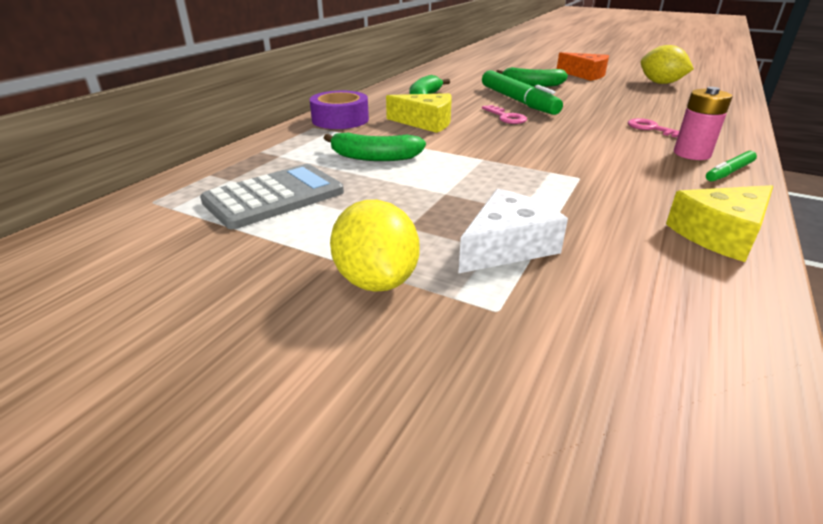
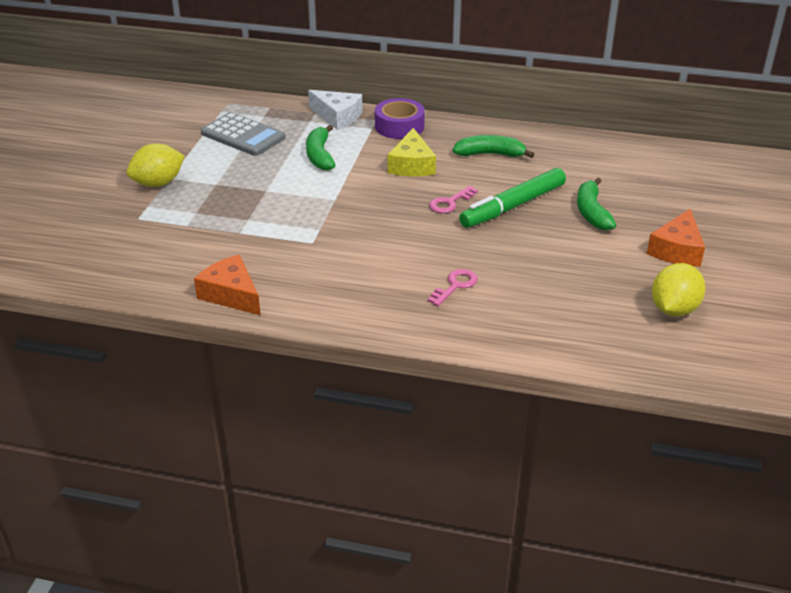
camera: 75 degrees right, 5 degrees up
white cheese [458,189,568,274] -> white cheese moved to [308,90,363,130]
yellow cheese [666,185,773,262] -> orange cheese [194,255,261,315]
pink battery [674,87,733,160] -> none
green marker [706,151,757,182] -> none

